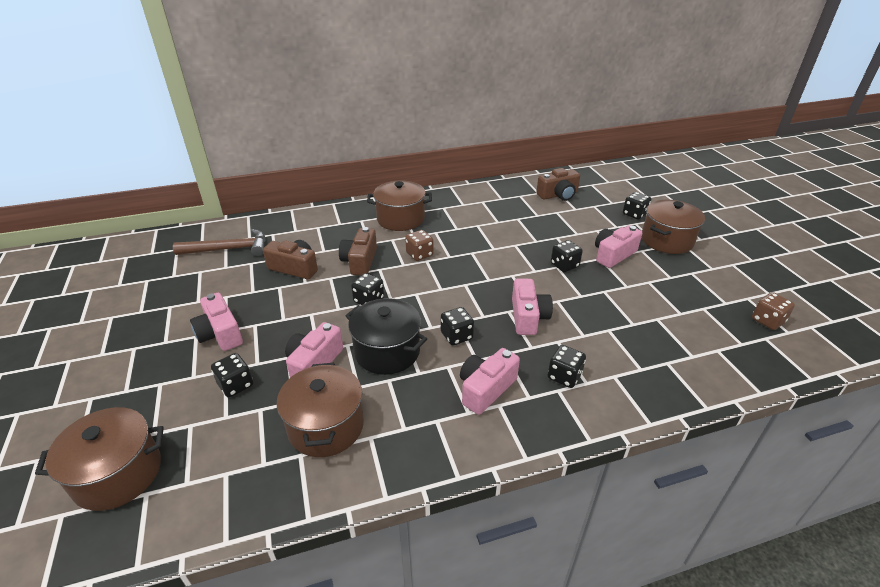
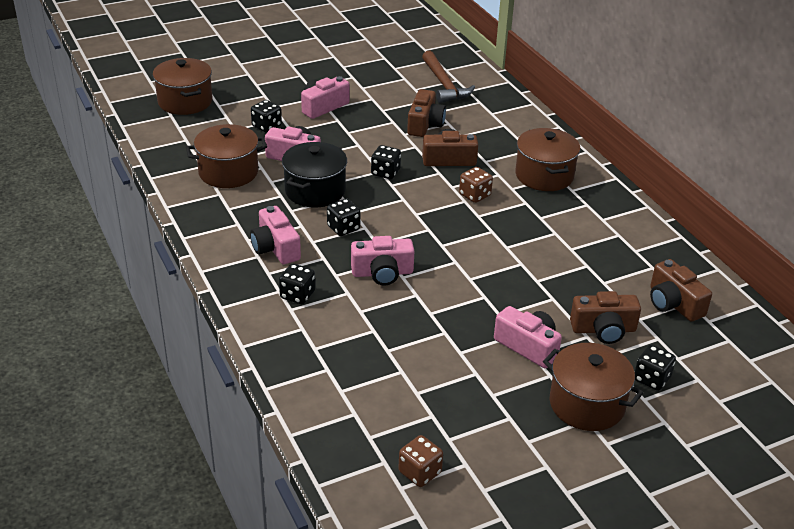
camera: 80 degrees right, 0 degrees up
pink camera [460,348,520,415] -> pink camera turned 150 degrees counterclockwise [250,206,301,264]
black dice [551,240,583,272] -> none
none -> brown camera [570,291,641,344]

